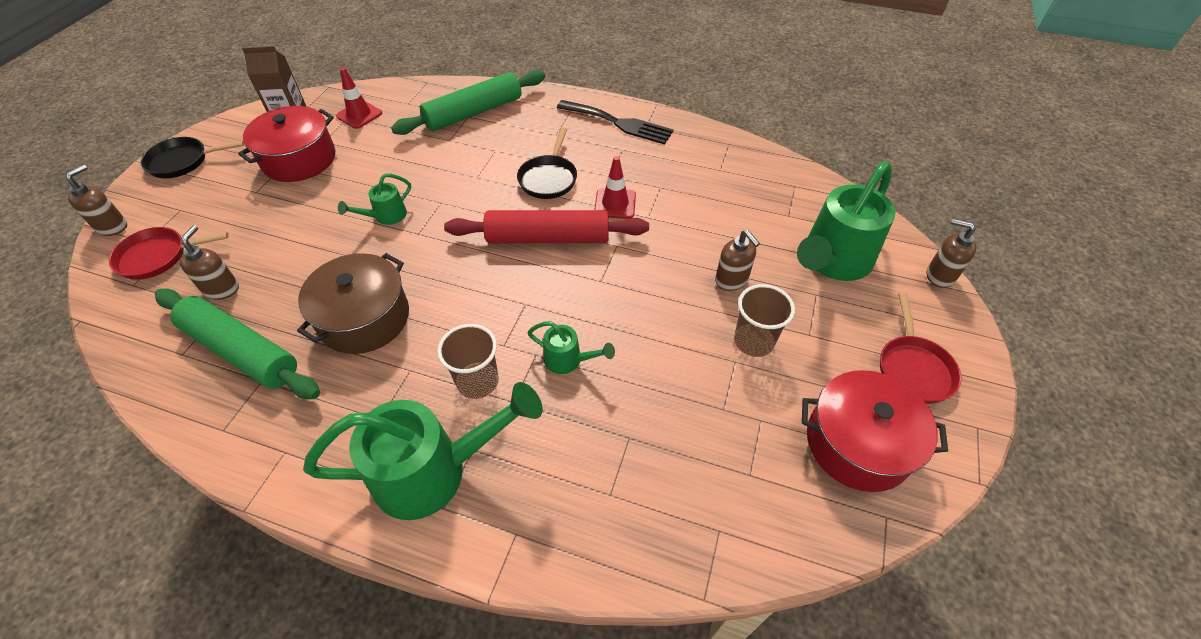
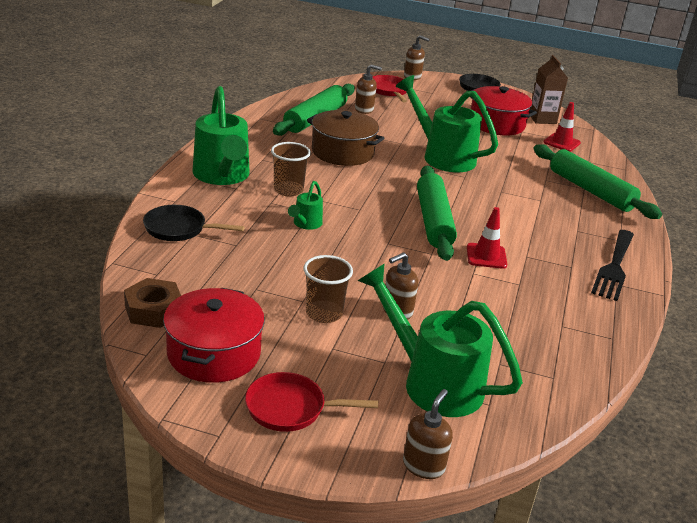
camera: 85 degrees right, 20 degrees down
green watering can [338,173,411,225] -> green watering can [396,75,498,172], size x2.12
red rolling pin [444,210,649,243] -> green rolling pin [417,166,457,261]
black pan [517,127,577,199] -> black pan moved to [143,205,244,241]
none -> brown nut [124,278,181,328]

